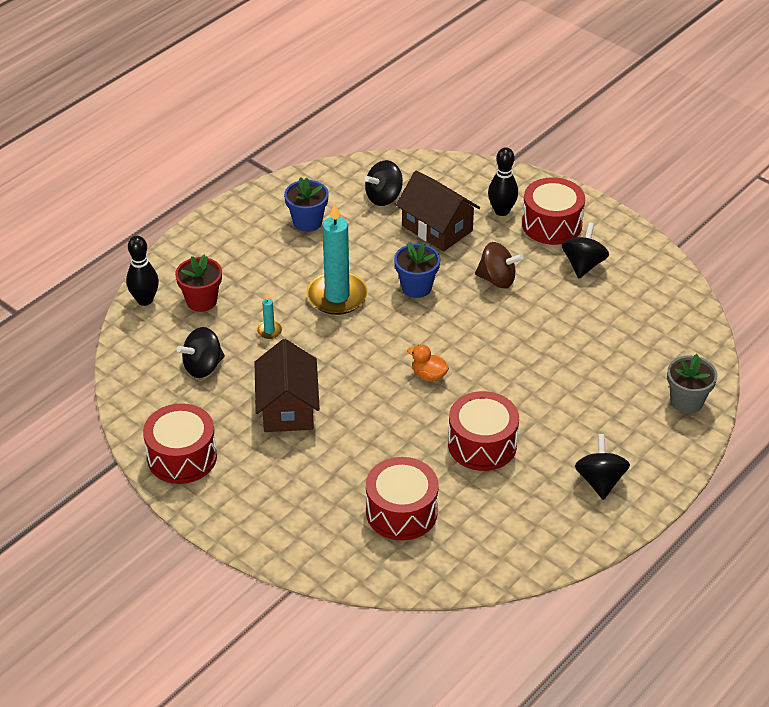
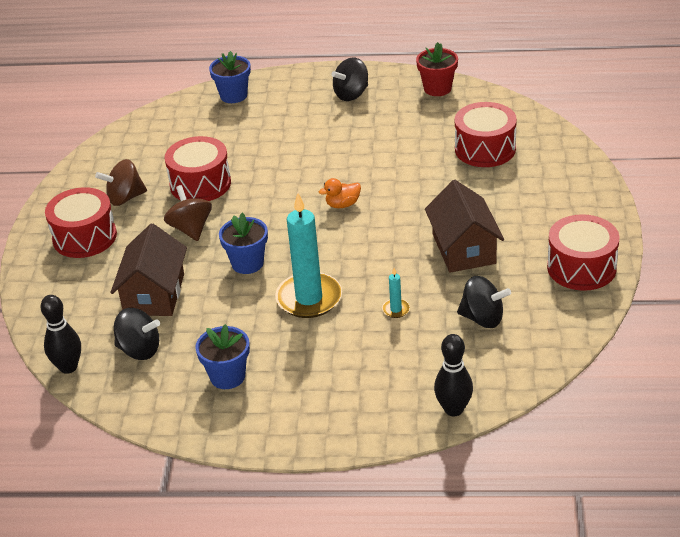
camera: 125 degrees left, 5 degrees down
red flower pot [175,255,222,312] -> red flower pot moved to [416,42,458,96]
brown house [255,339,320,432] -> brown house turned 60 degrees counterclockwise [425,180,504,273]
orange duck [407,345,449,381] -> orange duck turned 75 degrees clockwise [319,178,361,208]
red drum [448,391,519,471] -> red drum moved to [165,136,231,201]
black bowling pin [488,147,518,216] -> black bowling pin moved to [41,295,81,374]
black spinning top [562,223,609,278] -> brown spinning top [95,159,147,206]
grey flower pot [667,354,718,414] -> blue flower pot [209,51,251,103]

